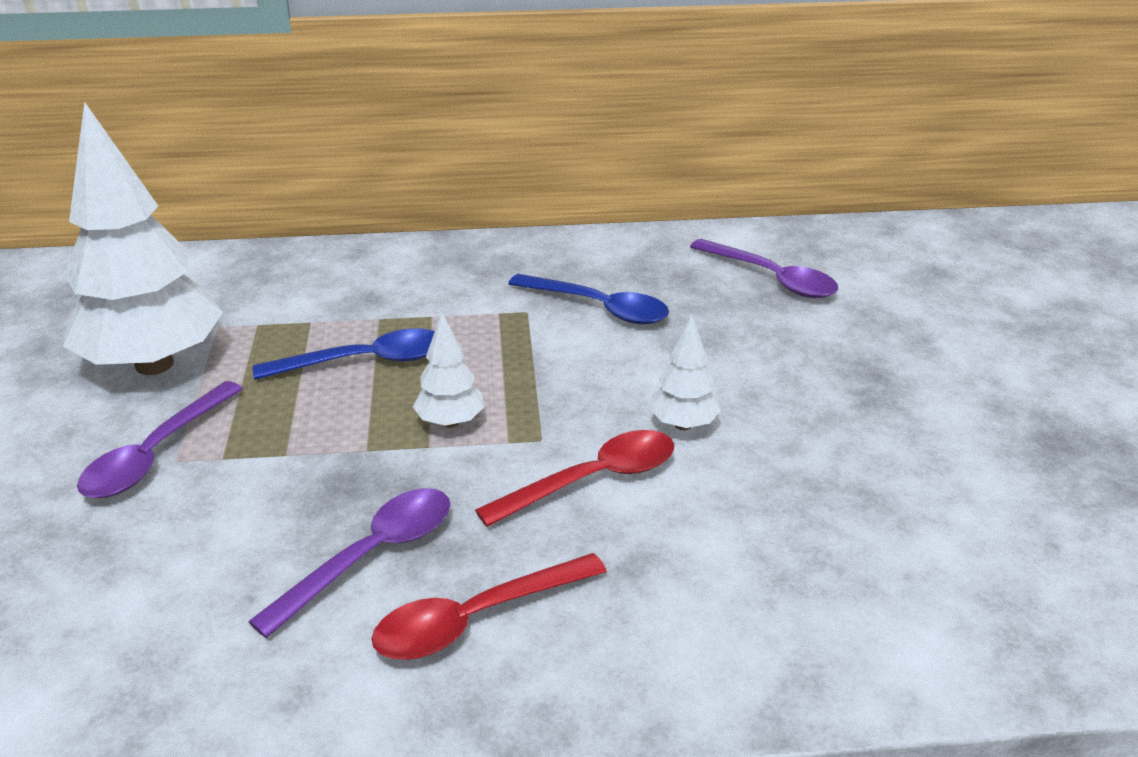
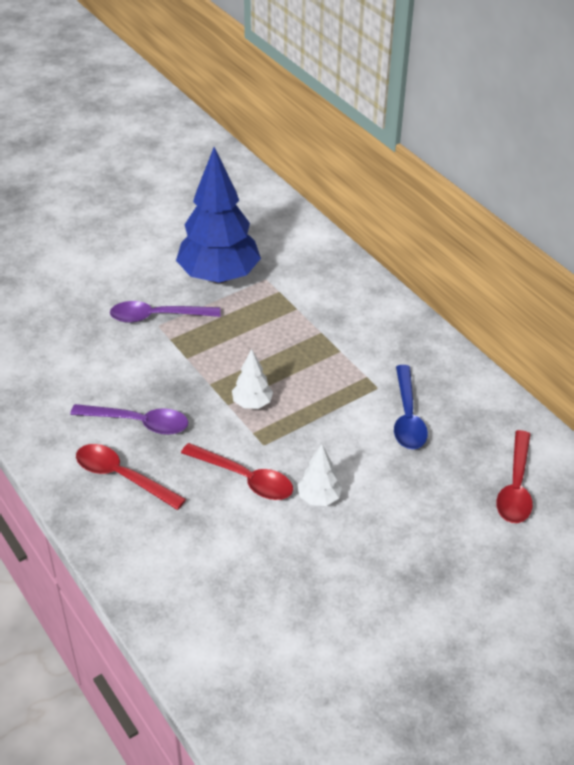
camera: 60 degrees right, 10 degrees up
white tree [63,101,223,375] -> blue tree [176,147,261,283]
blue spoon [253,328,435,380] -> none
purple spoon [690,239,838,298] -> red spoon [496,430,533,523]

